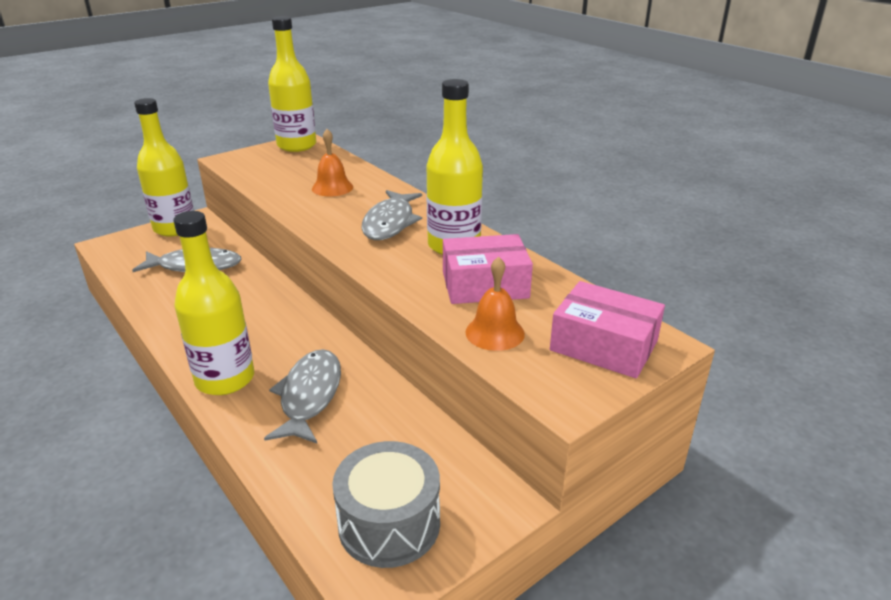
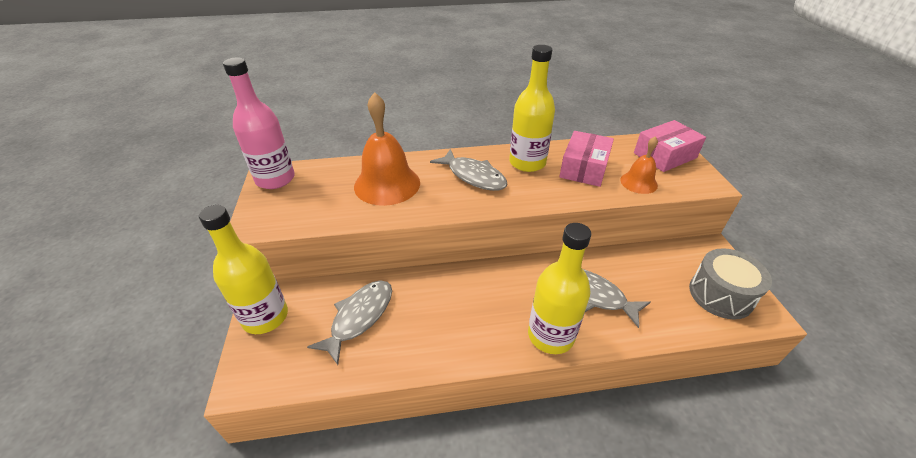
camera: 60 degrees left, 10 degrees up
yellow bottle [268,16,316,152] -> pink bottle [223,57,295,189]
orange bell [312,129,353,197] -> orange bell [354,92,420,206], size x1.83

